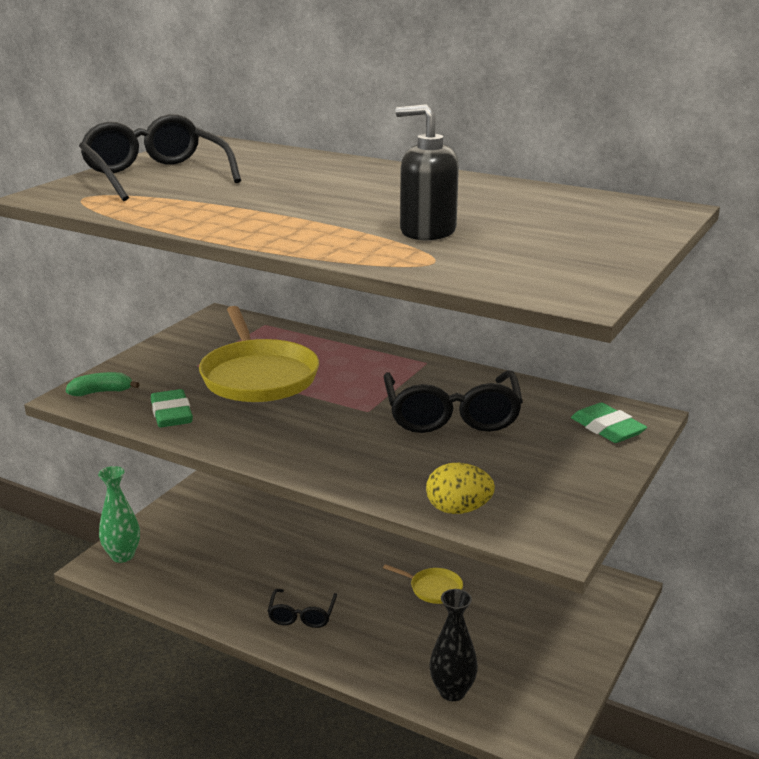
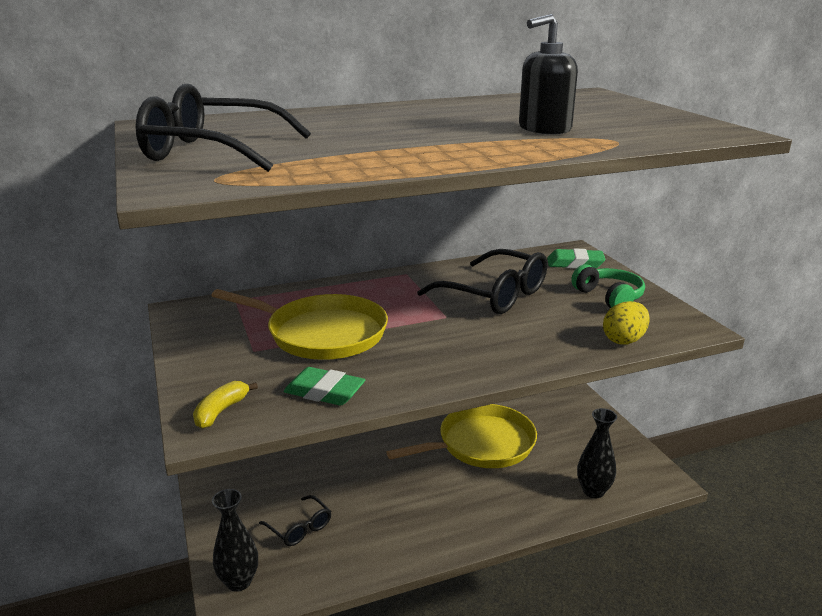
camera: 50 degrees left, 0 degrees up
green banana [66,372,140,396] -> yellow banana [193,381,258,429]
green vase [98,466,140,563] -> black vase [212,489,258,592]
black glasses [268,589,337,628] -> black glasses moved to [259,495,331,546]
yellow pan [383,564,463,604] -> yellow pan [386,404,537,468], size x2.26
none -> green headphones [571,264,645,308]

